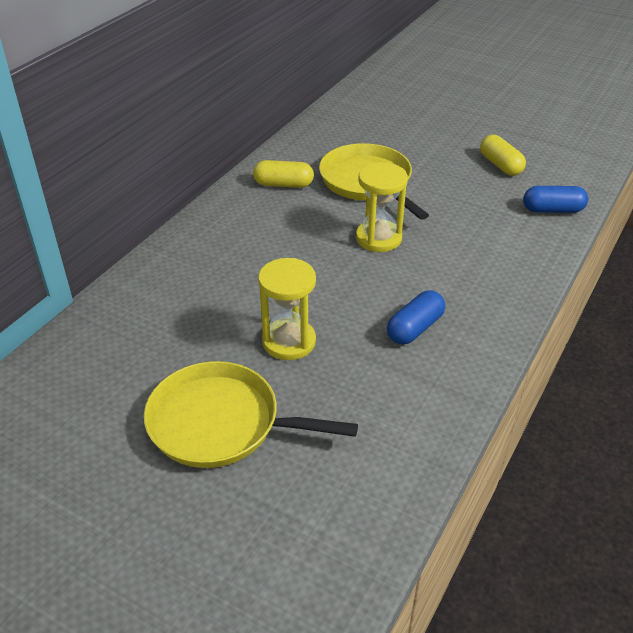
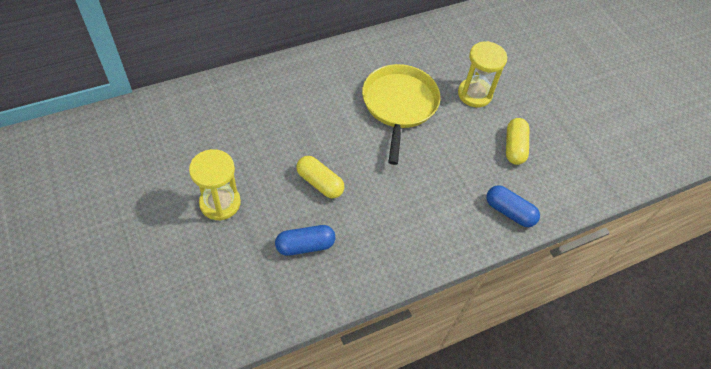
camera: 30 degrees right, 15 degrees up
yellow pan [144,361,358,468] -> none
yellow capsule [253,160,314,188] -> yellow capsule moved to [297,156,344,199]
yellow hourglass [356,162,408,252] -> yellow hourglass moved to [458,41,507,107]

